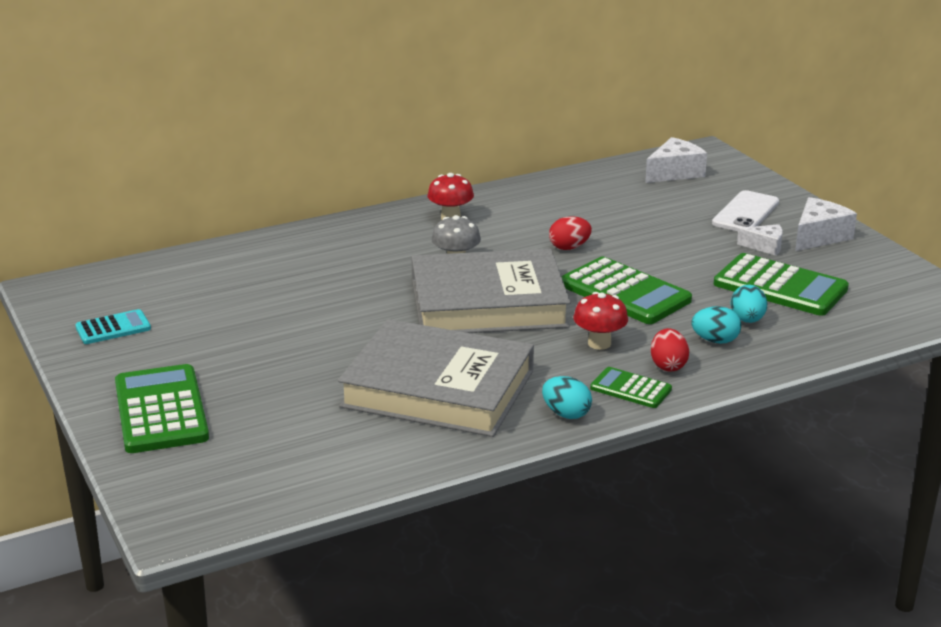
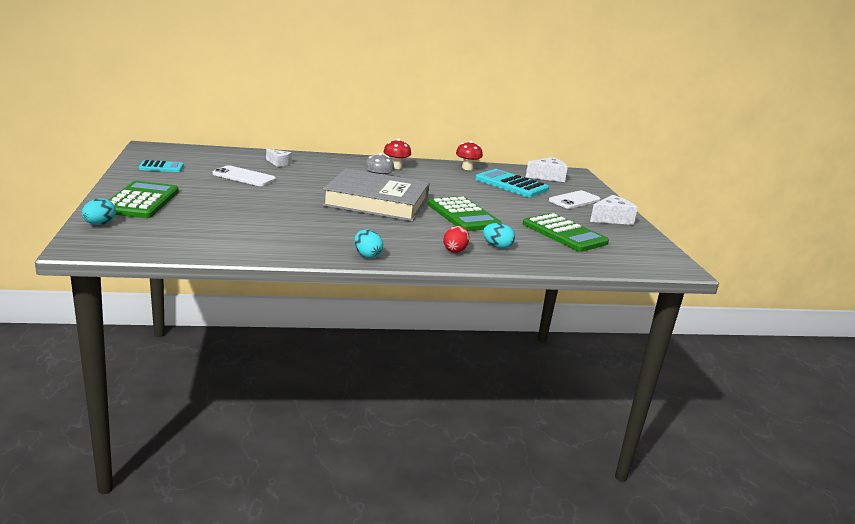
camera: 15 degrees right, 5 degrees down
grey book [338,319,534,437] -> none
red egg [549,216,592,250] -> none
red mushroom [573,292,628,350] -> red mushroom moved to [456,141,483,170]
green calculator [590,367,672,408] -> none
turquoise egg [731,285,768,323] -> turquoise egg moved to [82,198,116,225]
white cheese [737,224,783,256] -> white cheese moved to [266,149,292,167]
none -> white phone [213,165,276,186]
none -> turquoise calculator [475,169,549,197]

